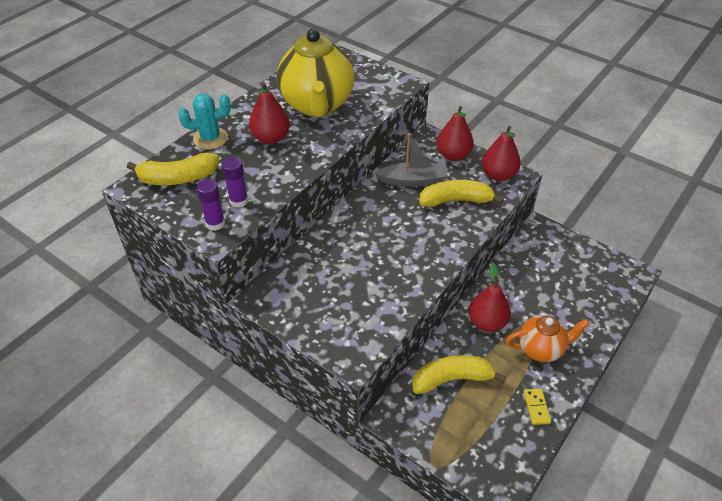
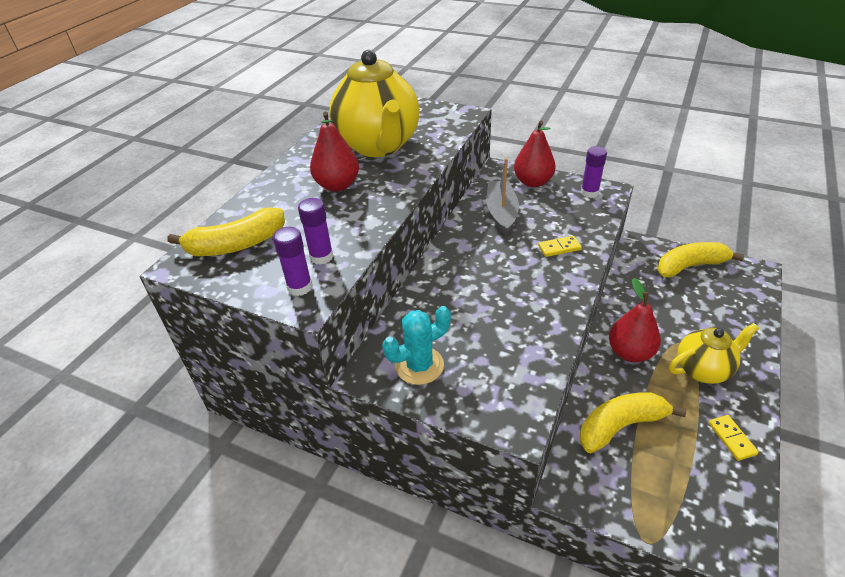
camera: 10 degrees left, 5 degrees down
turquoise cactus [178,93,231,149] -> turquoise cactus moved to [382,306,451,385]
grey boat [375,133,448,186] -> grey boat turned 75 degrees counterclockwise [486,158,519,235]
yellow banana [419,180,504,207] -> yellow banana moved to [657,242,744,278]
red pear [482,126,521,181] -> purple glue stick [581,146,607,198]
orange teapot [505,315,590,362] -> yellow teapot [669,323,759,384]
none -> yellow domino [538,236,582,257]

